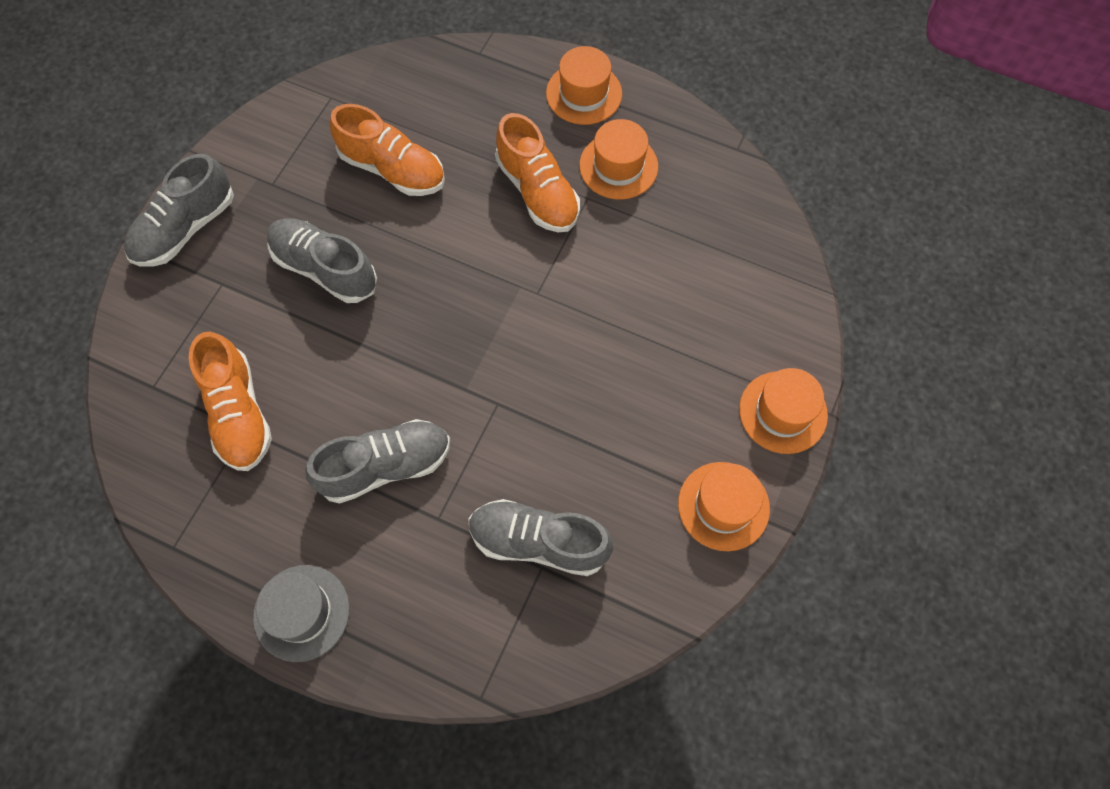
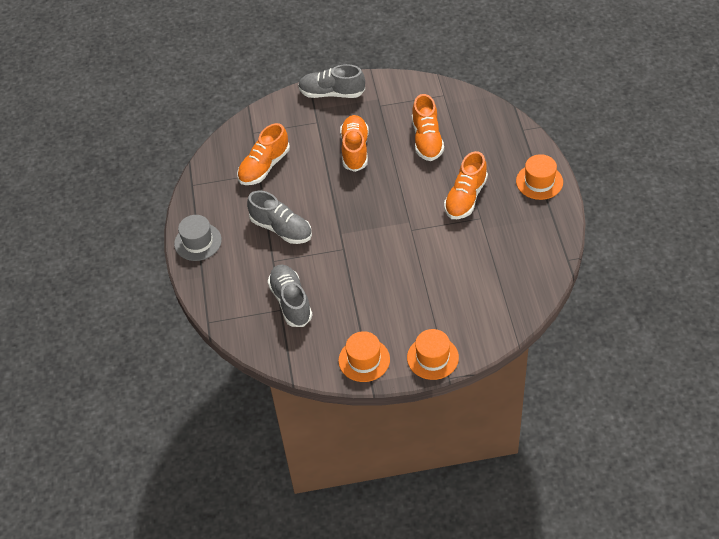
camera: 60 degrees right, 15 degrees down
grey shoe [267,218,377,303] -> orange shoe [340,115,369,172]
orange hat [579,119,658,200] -> none

